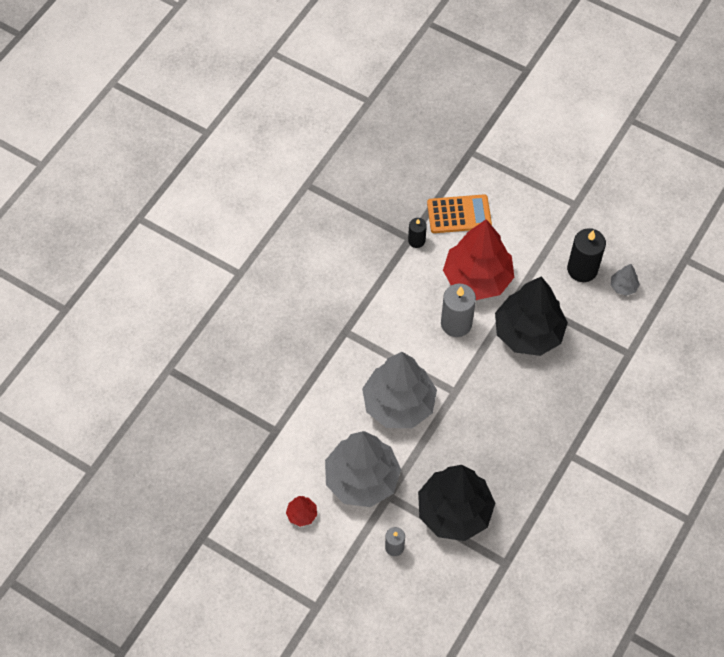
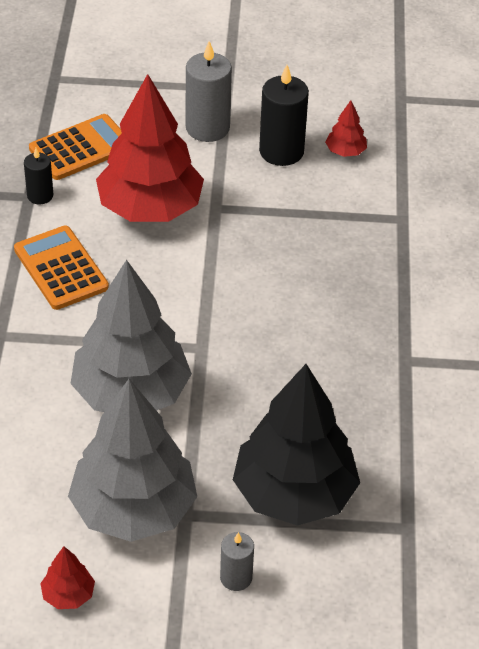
camera: 30 degrees left, 15 degrees down
grey candle [441,284,476,337] -> grey candle moved to [186,41,232,142]
black tree [495,276,568,356] -> none
grey tree [611,264,640,296] -> red tree [325,100,367,157]
none -> orange calculator [14,226,109,310]

